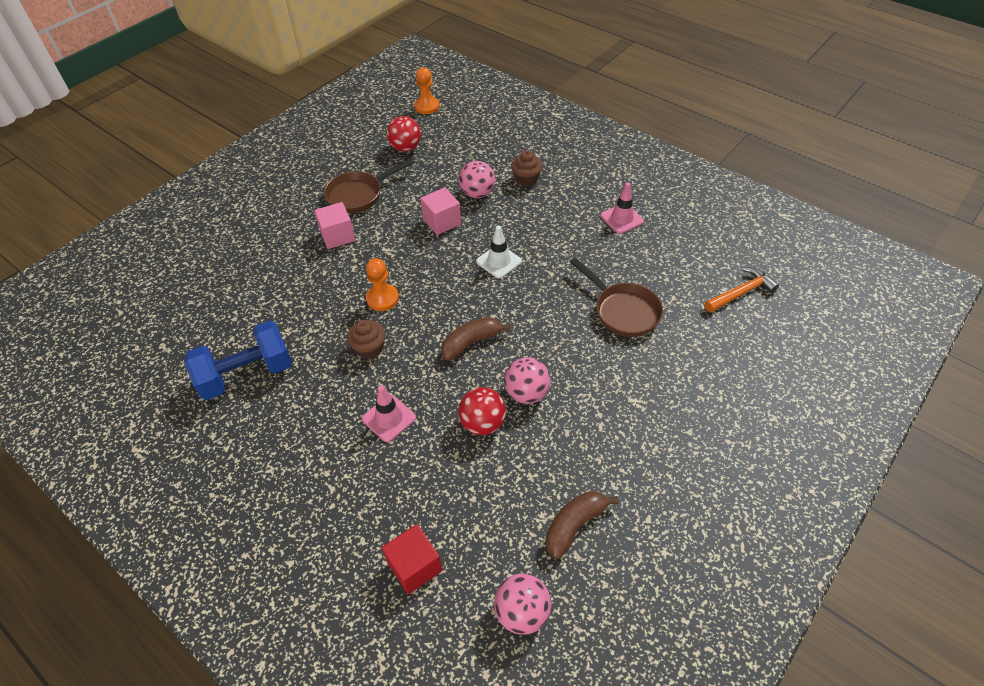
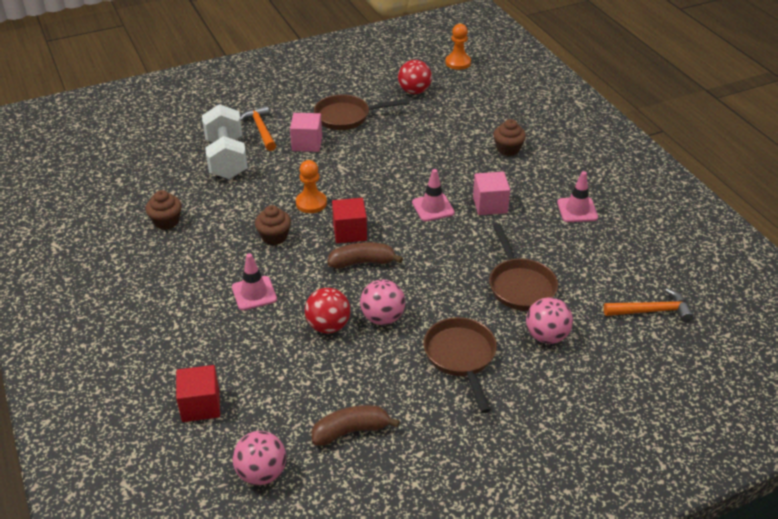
camera: 25 degrees right, 10 degrees down
blue dumbbell [184,321,292,400] -> brown cupcake [146,190,182,230]
pink cube [420,187,461,235] -> pink cube moved to [473,172,510,215]
pink ball [459,161,495,198] -> pink ball moved to [526,297,573,344]
white traffic cone [476,226,522,278] -> pink traffic cone [412,169,455,222]
none -> white dumbbell [202,104,248,179]
none -> orange hammer [240,106,276,151]
none -> red cube [332,198,367,243]
none -> brown pan [423,317,497,413]

